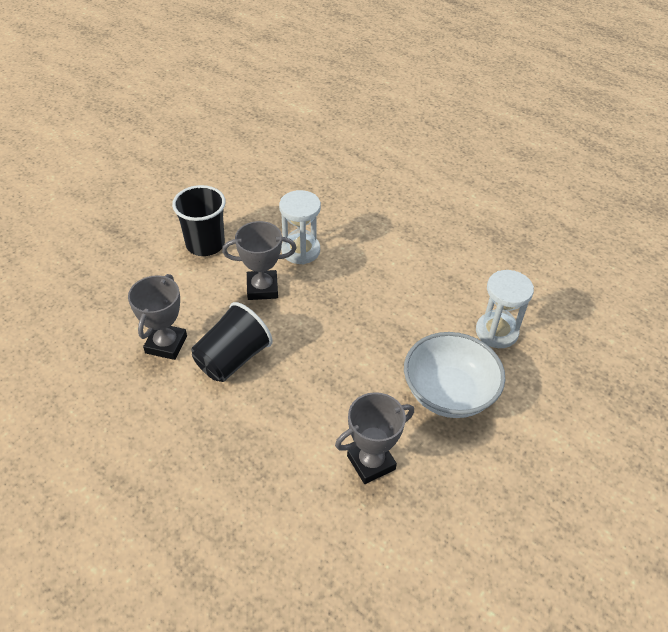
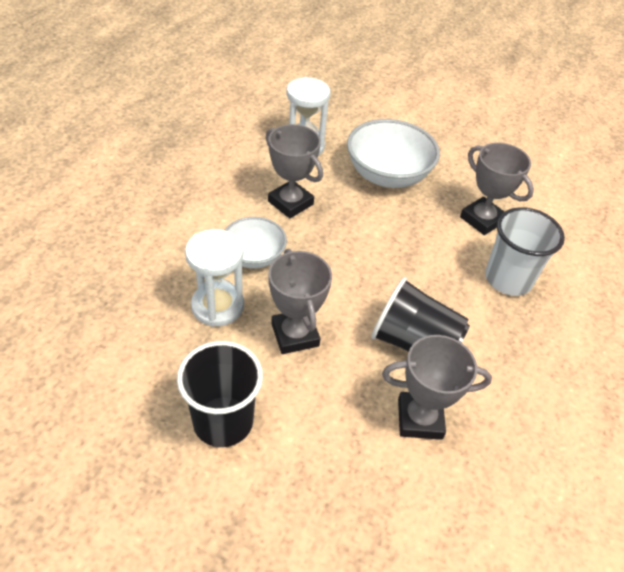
camera: 105 degrees left, 0 degrees up
none -> white bowl [225,217,287,269]
none -> grey trophy [266,124,323,218]
none -> white cup [485,207,565,296]

